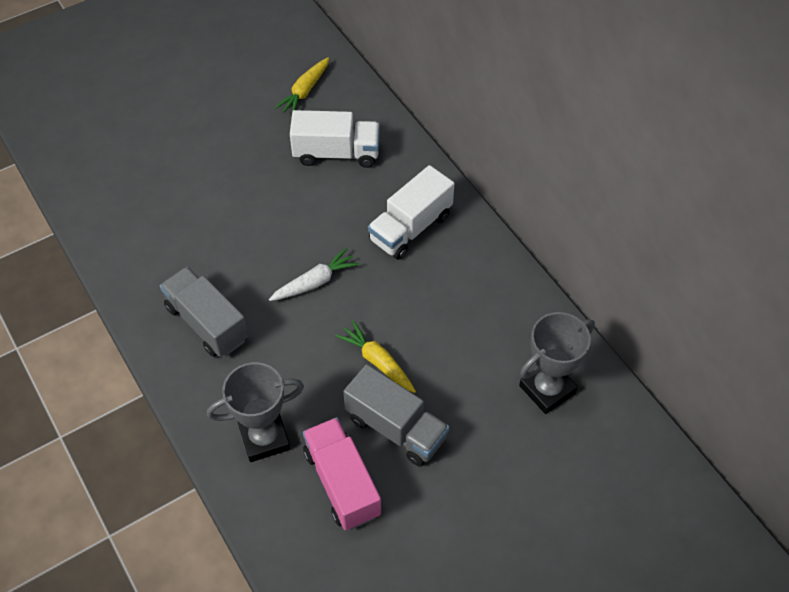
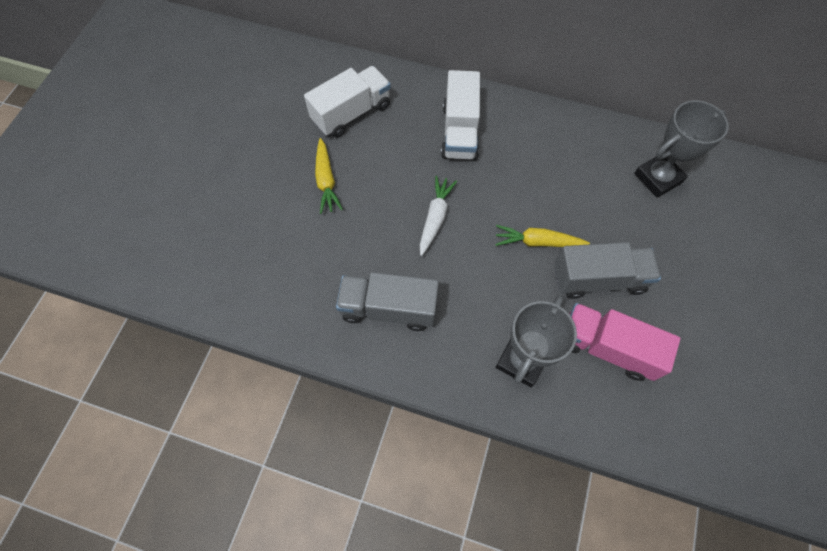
camera: 40 degrees left, 10 degrees up
yellow carrot [275,57,329,112] -> yellow carrot moved to [315,138,343,214]
grey trophy [519,312,595,414] -> grey trophy turned 45 degrees clockwise [634,100,729,198]

